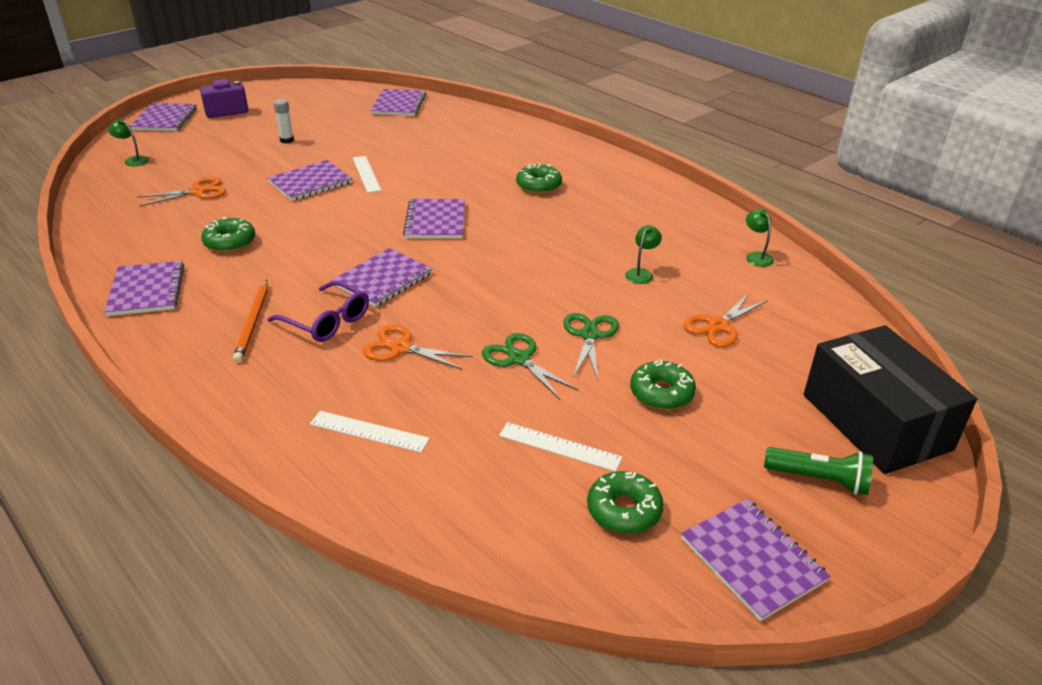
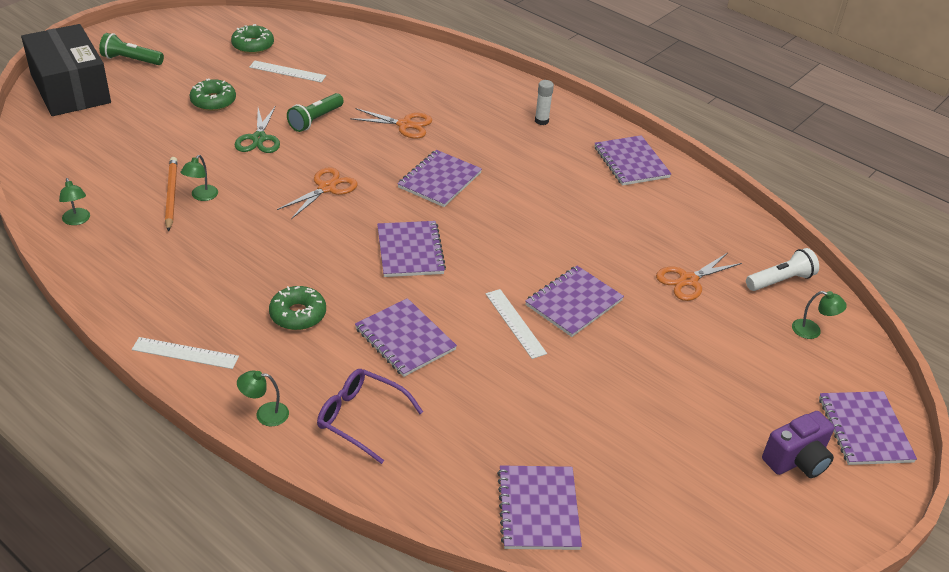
camera: 170 degrees right, 5 degrees up
green donut [201,217,255,252] -> none
orange pencil [233,280,268,363] -> orange pencil moved to [165,157,177,232]
purple glasses [267,281,369,342] -> purple glasses moved to [317,369,423,464]
white glue stick [274,99,294,144] -> white glue stick moved to [535,80,554,125]
white ruler [310,411,430,453] -> white ruler moved to [132,337,239,369]
green scissors [482,333,579,399] -> green flashlight [287,93,344,132]
purple notebook [681,499,830,621] -> purple notebook moved to [355,298,457,377]
orange scissors [683,293,768,347] -> orange scissors moved to [277,167,358,219]
none -> green lamp [237,370,289,426]
none -> white flashlight [746,248,819,291]

